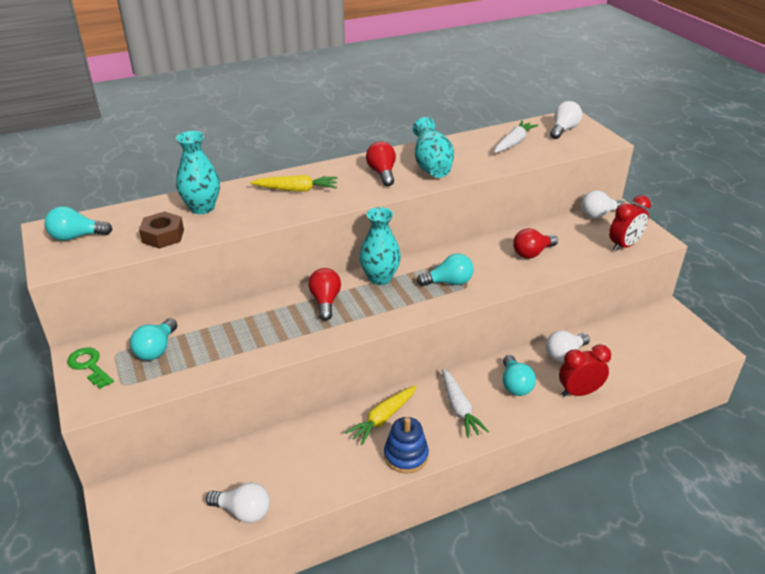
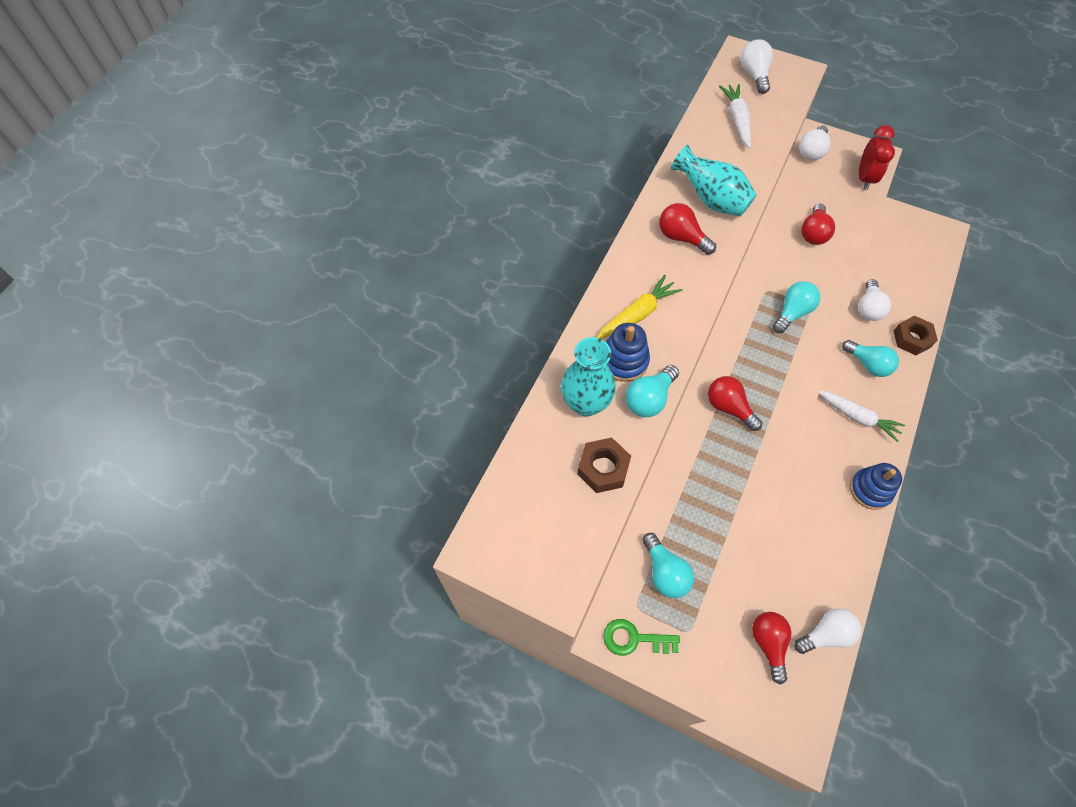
camera: 40 degrees left, 25 degrees up
turquoise light bulb [45,206,113,241] -> turquoise light bulb moved to [626,365,679,417]
yellow carrot [345,385,417,445] -> none
turquoise vase [359,207,401,285] -> none
red clock [559,344,611,397] -> brown nut [894,316,938,355]
none -> blue stacking toy [606,323,650,382]
none -> red light bulb [752,612,791,685]

